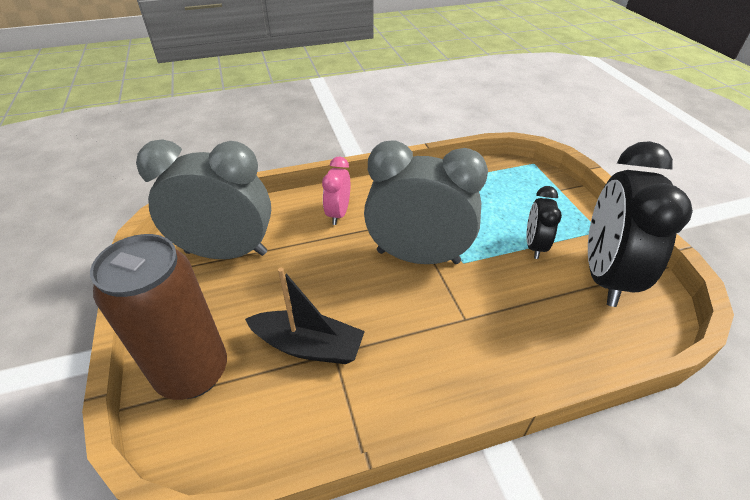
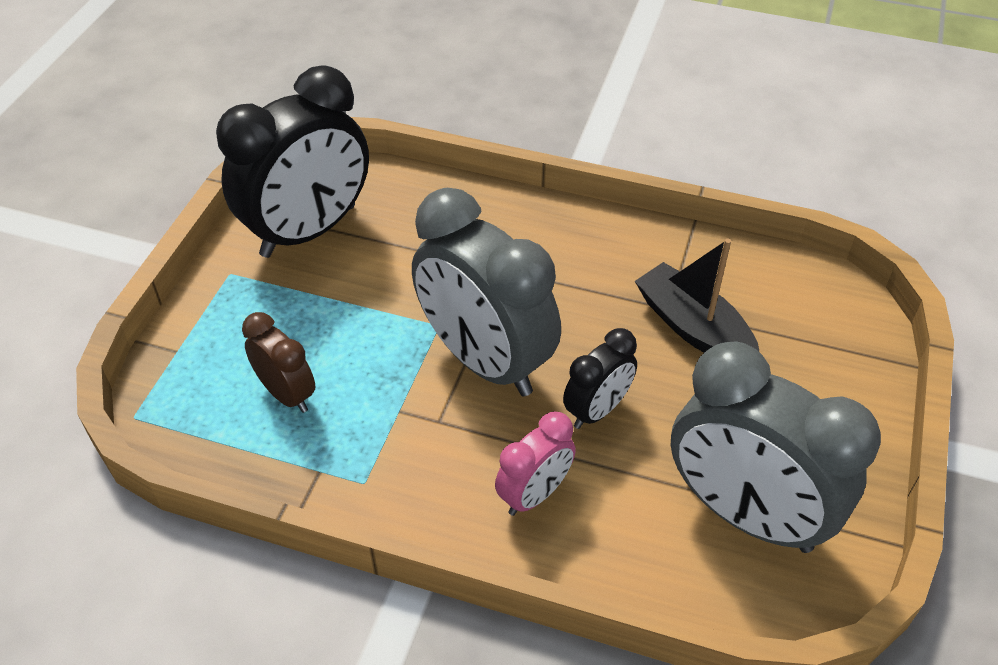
camera: 145 degrees left, 5 degrees up
brown can [90,234,227,400] -> none
black clock [526,186,562,259] -> black clock moved to [563,328,637,429]
none -> brown clock [242,312,316,413]

